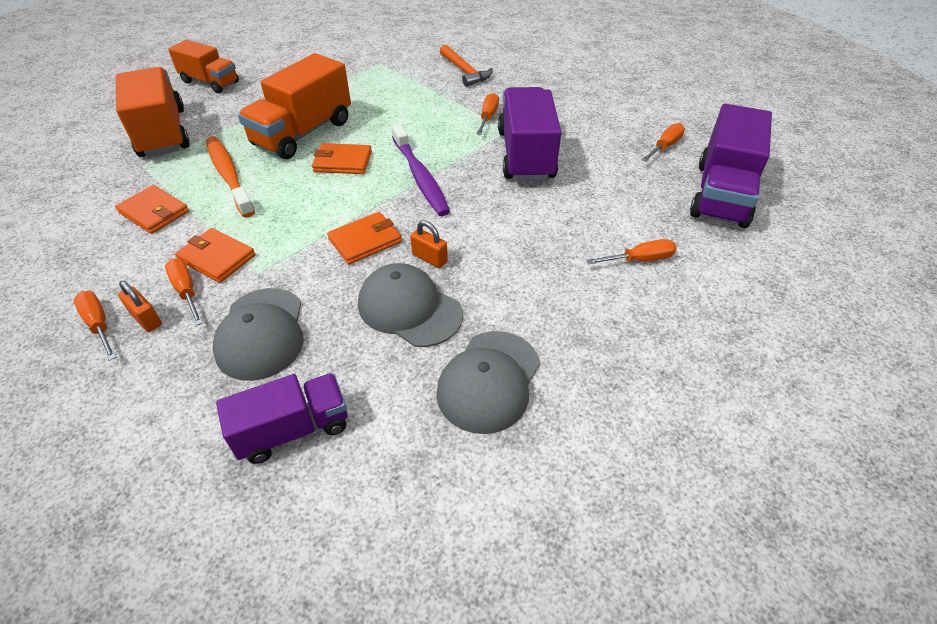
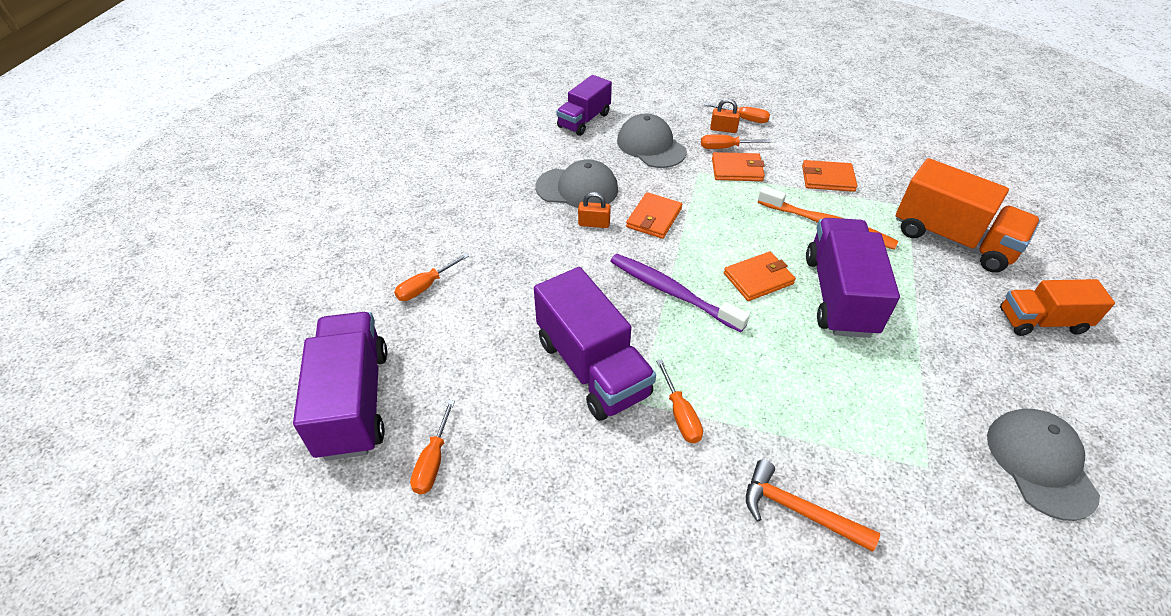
camera: 150 degrees right, 0 degrees up
orange screwdriver [165,259,203,326] -> orange screwdriver turned 150 degrees clockwise [701,135,771,149]
orange truck [238,53,351,159] -> purple truck [806,218,900,338]
grey cap [436,331,540,434] -> grey cap moved to [987,408,1100,521]

